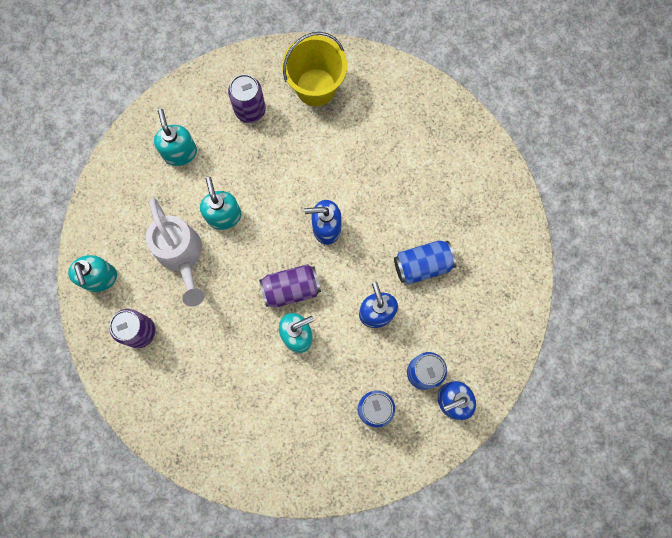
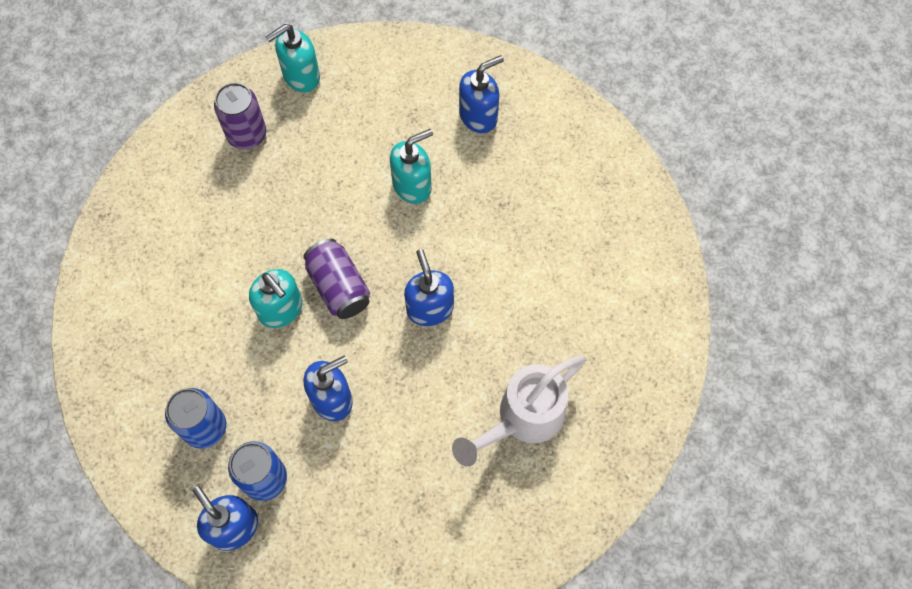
camera: 75 degrees right, 10 degrees down
white watering can [146,197,204,306] -> white watering can moved to [452,355,586,467]
turquoise soap dispenser [154,109,197,166] -> blue soap dispenser [459,55,504,133]
purple can [228,74,266,123] -> none
yellow bucket [282,32,347,106] -> none
blue can [394,240,456,285] -> none

